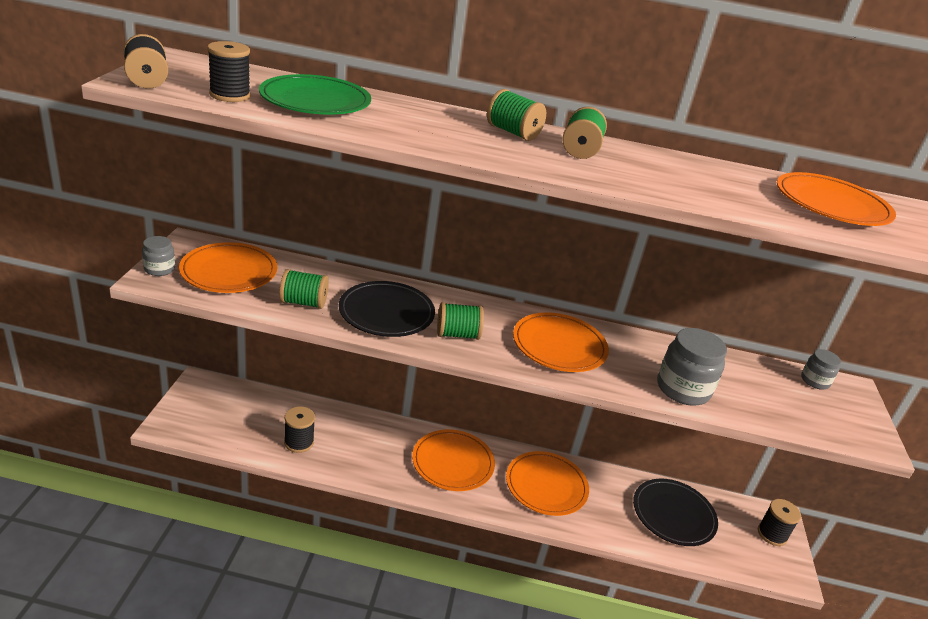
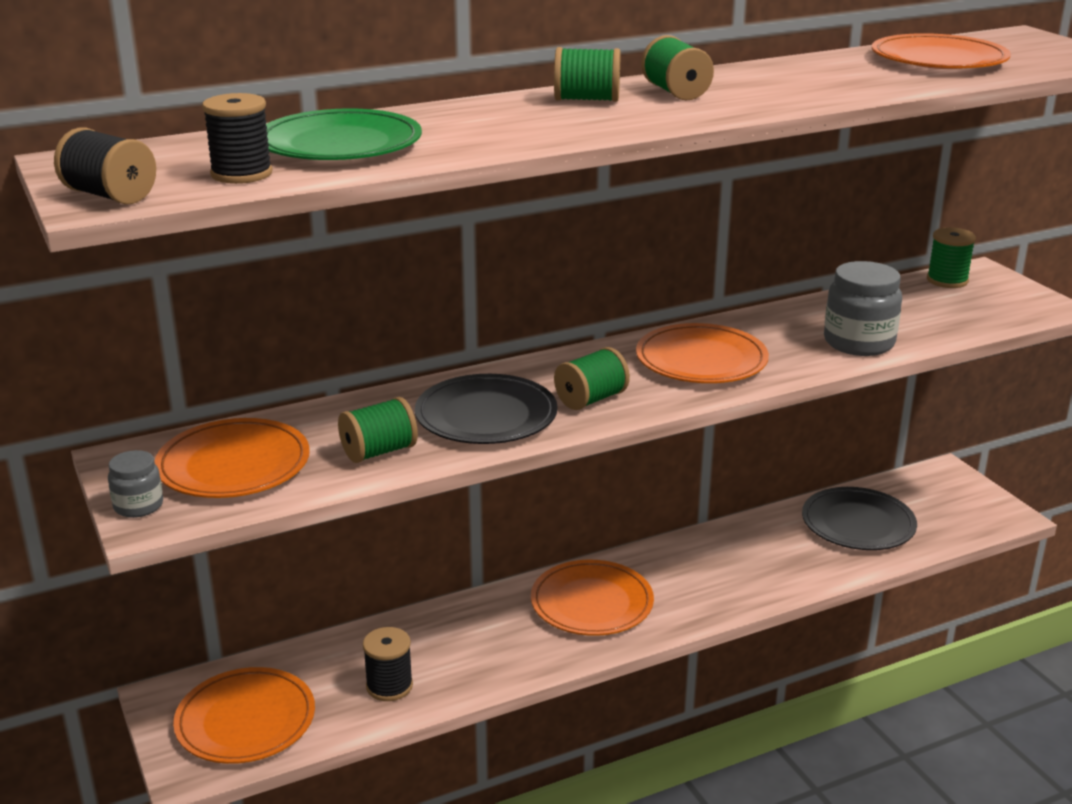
camera: 30 degrees left, 5 degrees down
orange plate [506,451,589,516] -> orange plate moved to [173,667,315,764]
black spool [758,499,801,546] -> none
grey jar [801,349,841,390] -> green spool [927,227,976,288]

